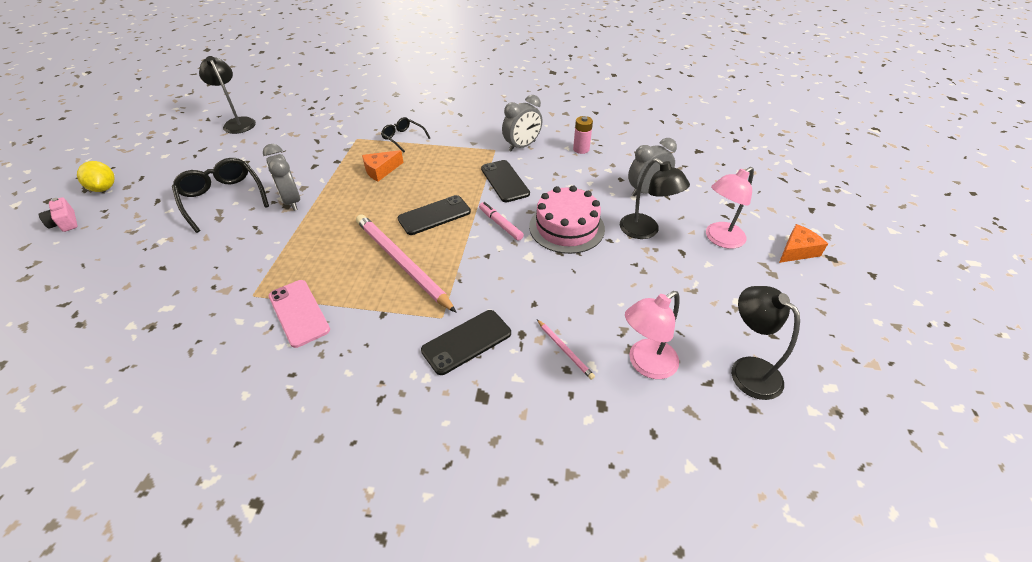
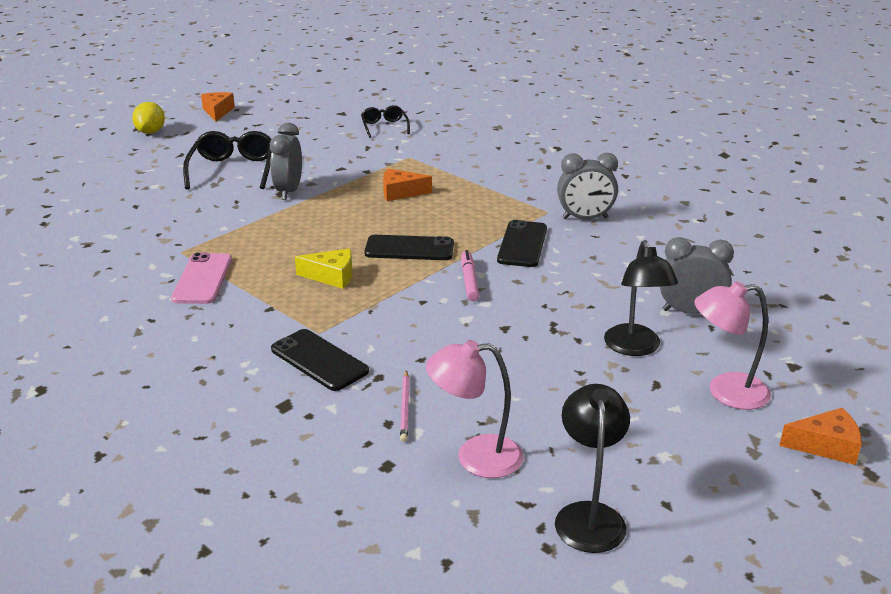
camera: 35 degrees right, 15 degrees down
pink camera [39,197,78,232] -> none
black lamp [199,56,256,134] -> none
pink pencil [356,214,457,313] -> yellow cheese [295,248,352,289]
black glasses [381,117,430,152] -> black glasses moved to [361,105,410,138]
black phone [421,310,511,375] -> black phone turned 45 degrees clockwise [271,329,369,391]
pink cake [529,185,605,254] -> none
pink battery [573,116,593,154] -> none
none -> orange cheese [201,92,235,122]

